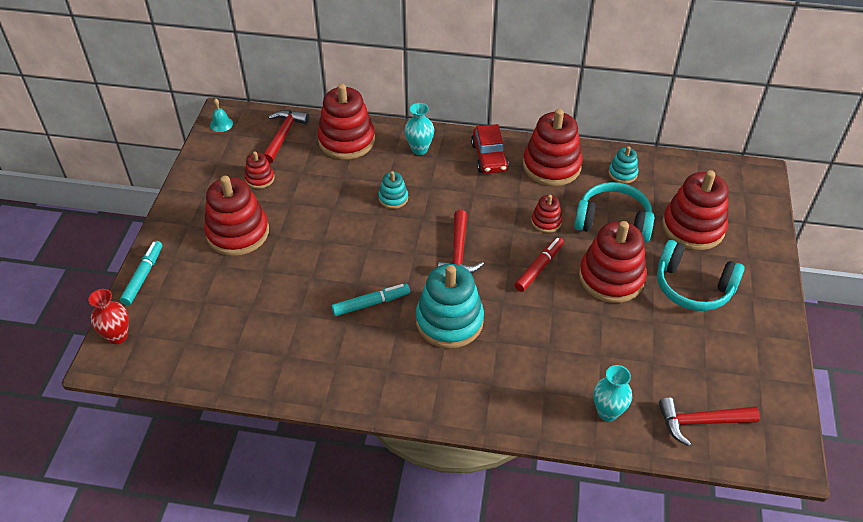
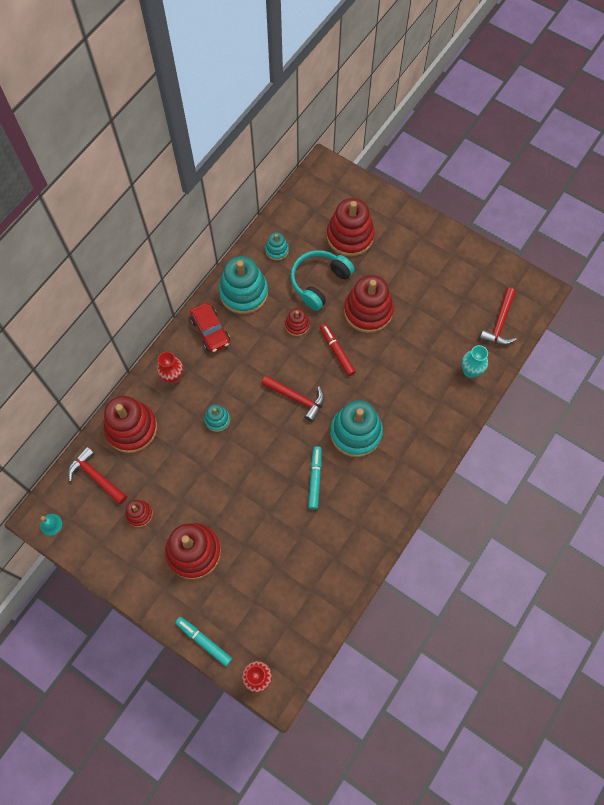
camera: 65 degrees left, 20 degrees up
turquoise vase [404,103,434,155] -> red vase [157,351,183,384]
red car [471,124,509,174] -> red car turned 45 degrees clockwise [190,302,230,353]
red stacking toy [523,109,583,186] -> turquoise stacking toy [219,256,268,314]
turquoise headphones [657,240,745,311] -> none

